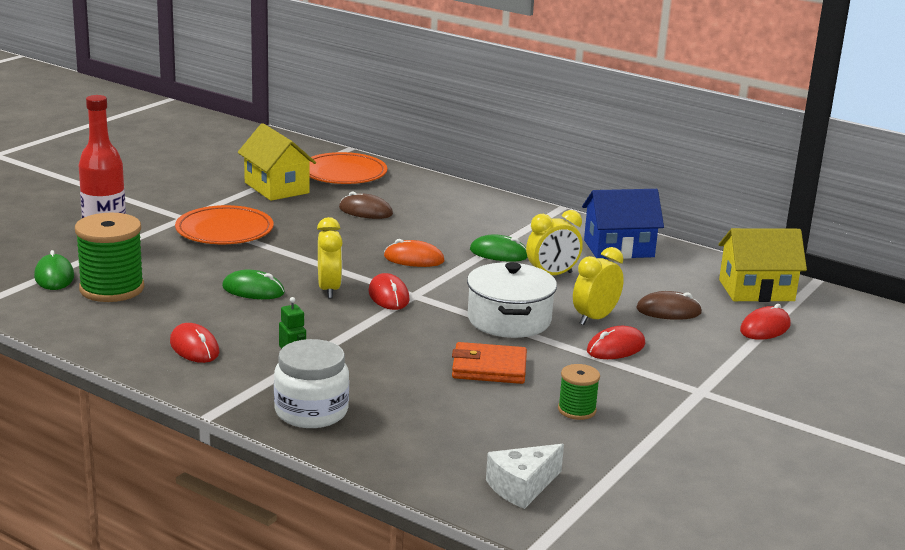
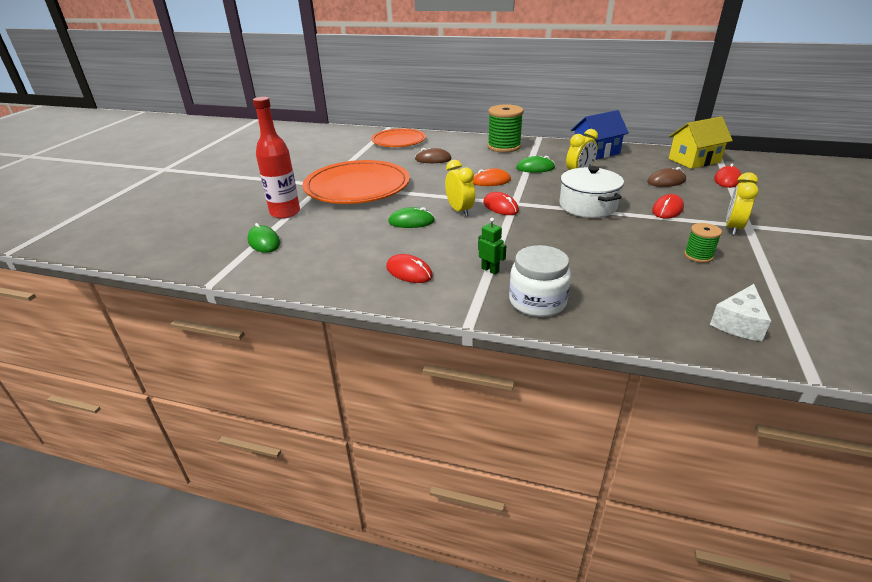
camera: 15 degrees left, 10 degrees up
green spool [75,213,144,302] -> green spool moved to [487,104,524,153]
orange plate [175,205,273,244] -> orange plate [303,160,410,204], size x1.59
yellow house [237,123,316,201] -> none
orange wallet [452,342,527,384] -> none
yellow clock [573,247,624,325] -> yellow clock moved to [726,172,758,235]

